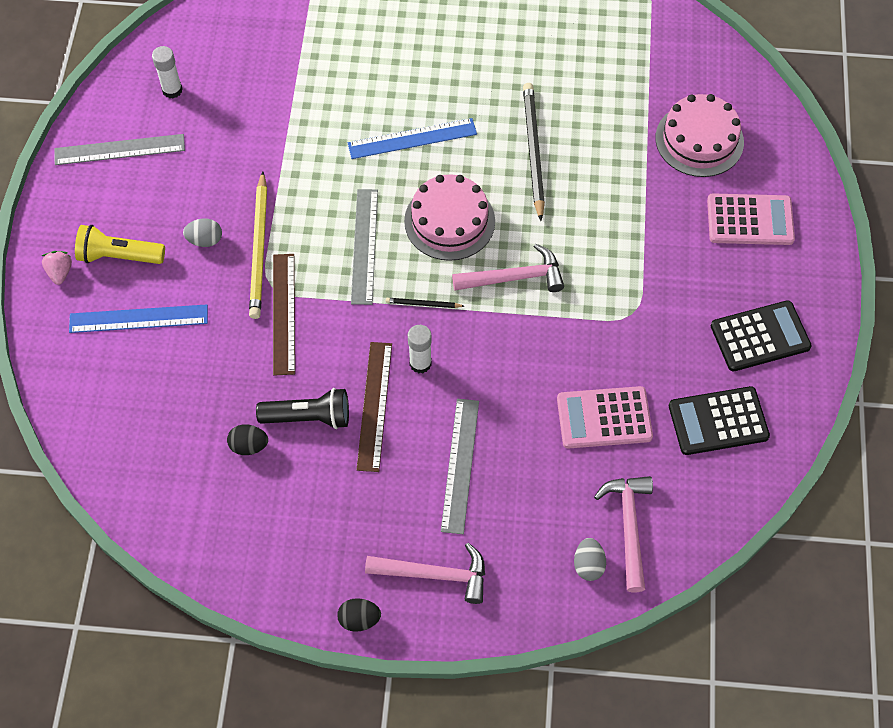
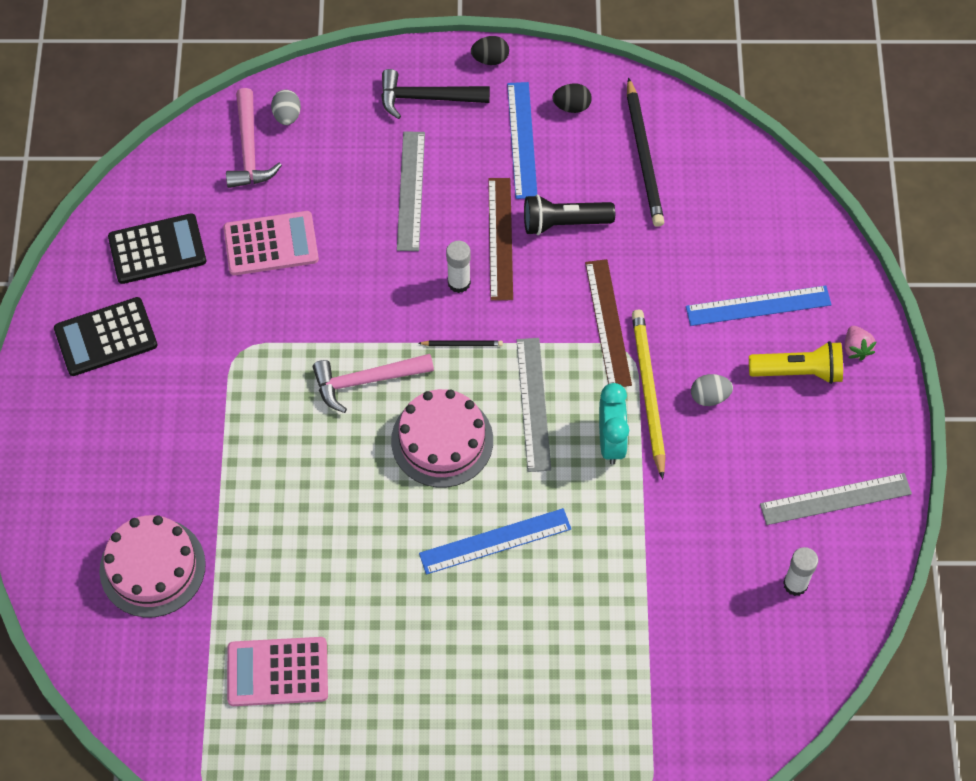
camera: 175 degrees right, 0 degrees up
black egg [227,424,268,455] -> black egg moved to [552,83,592,113]
pink hammer [365,543,485,604] -> black hammer [381,69,490,119]
black pencil [523,83,545,221] -> black pencil moved to [627,77,664,227]
pink calculator [707,193,795,245] -> pink calculator moved to [227,637,328,706]
none -> blue ruler [507,82,537,199]
none -> turquoise clock [599,383,629,465]

